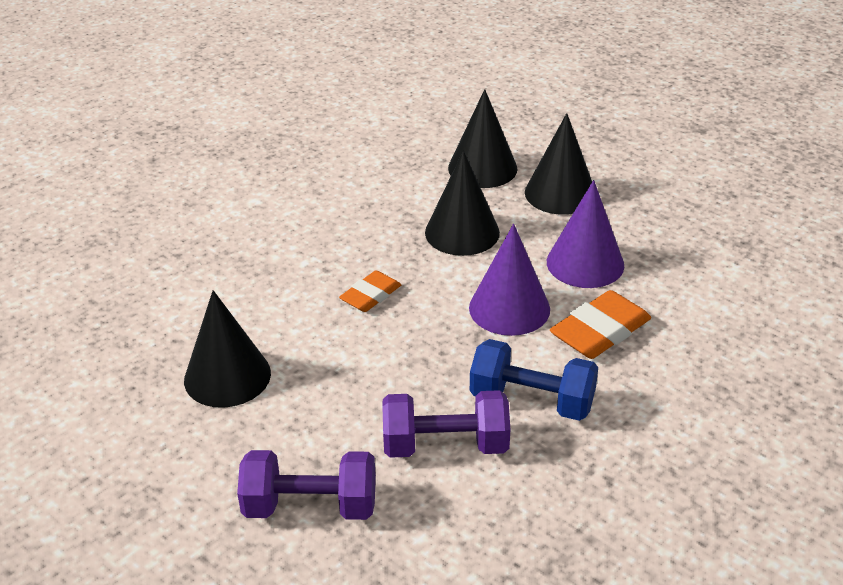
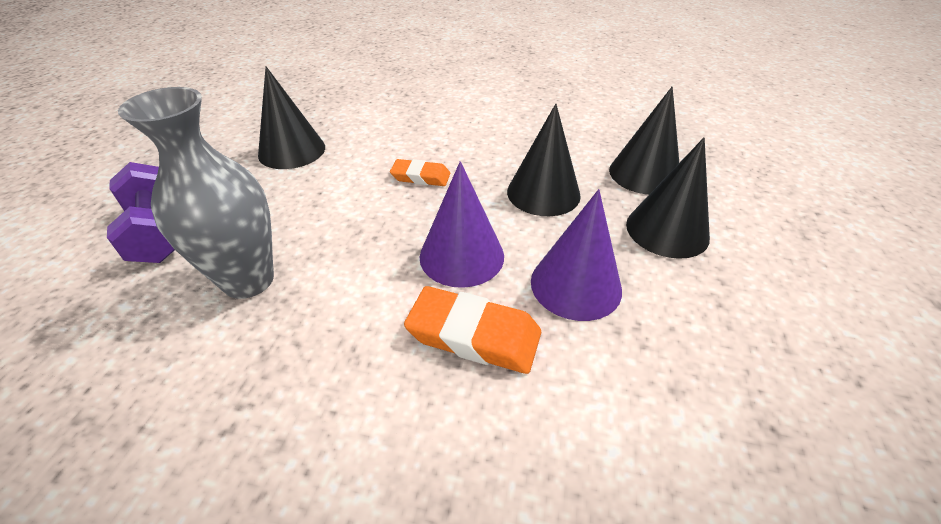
camera: 60 degrees right, 5 degrees up
purple dumbbell [382,390,510,458] -> grey vase [118,87,274,299]
blue dumbbell [470,339,598,421] -> none

